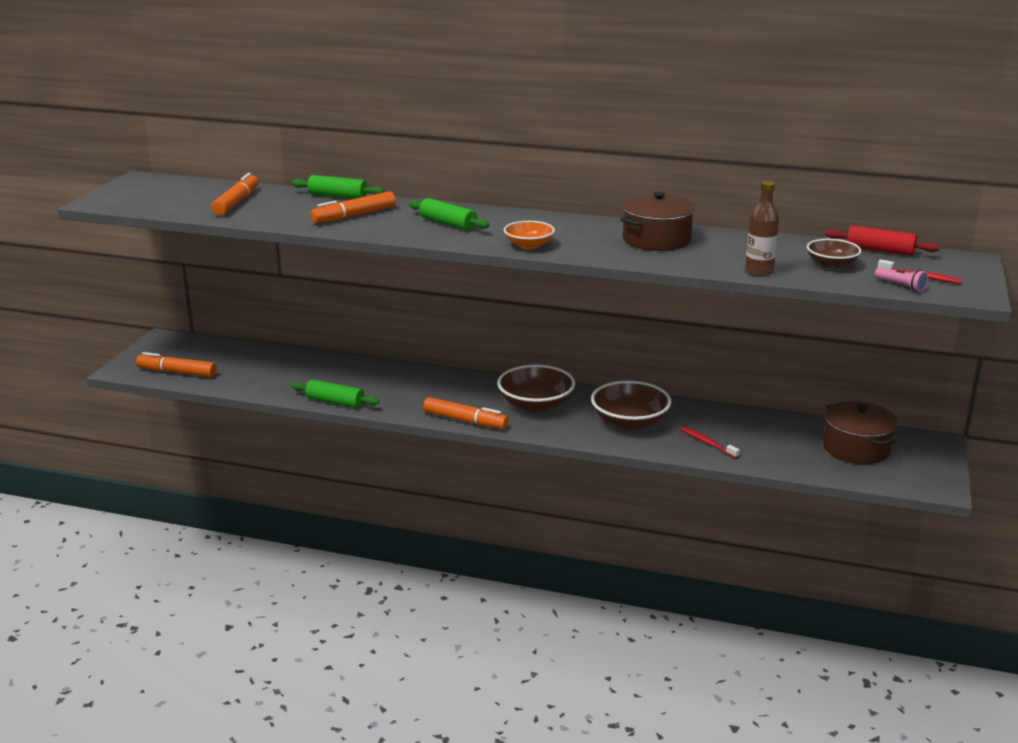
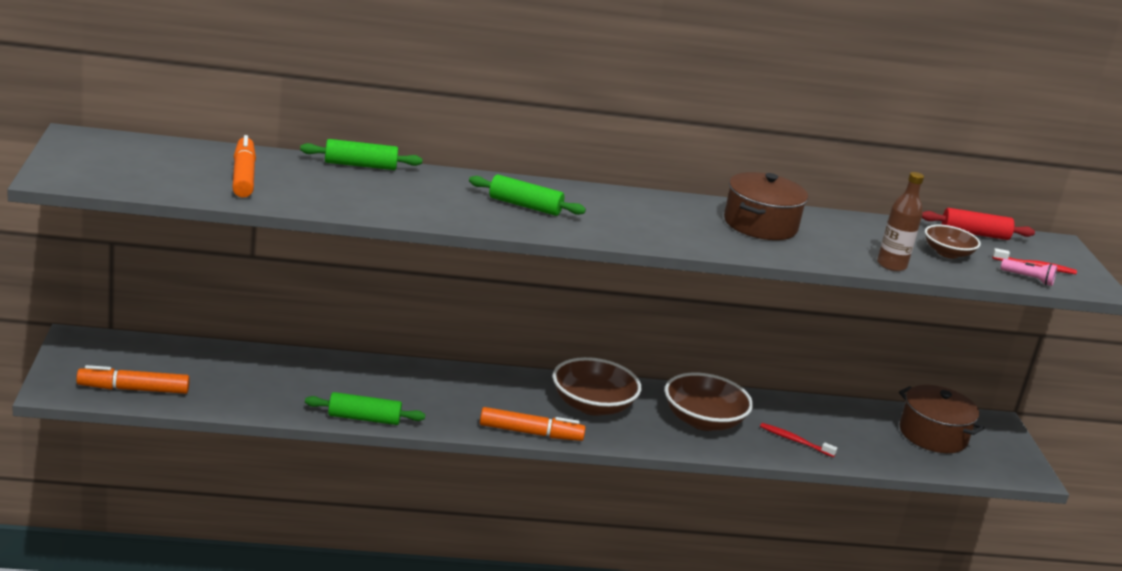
camera: 25 degrees left, 0 degrees up
orange marker [310,191,396,223] -> none
orange bowl [504,221,555,249] -> none

